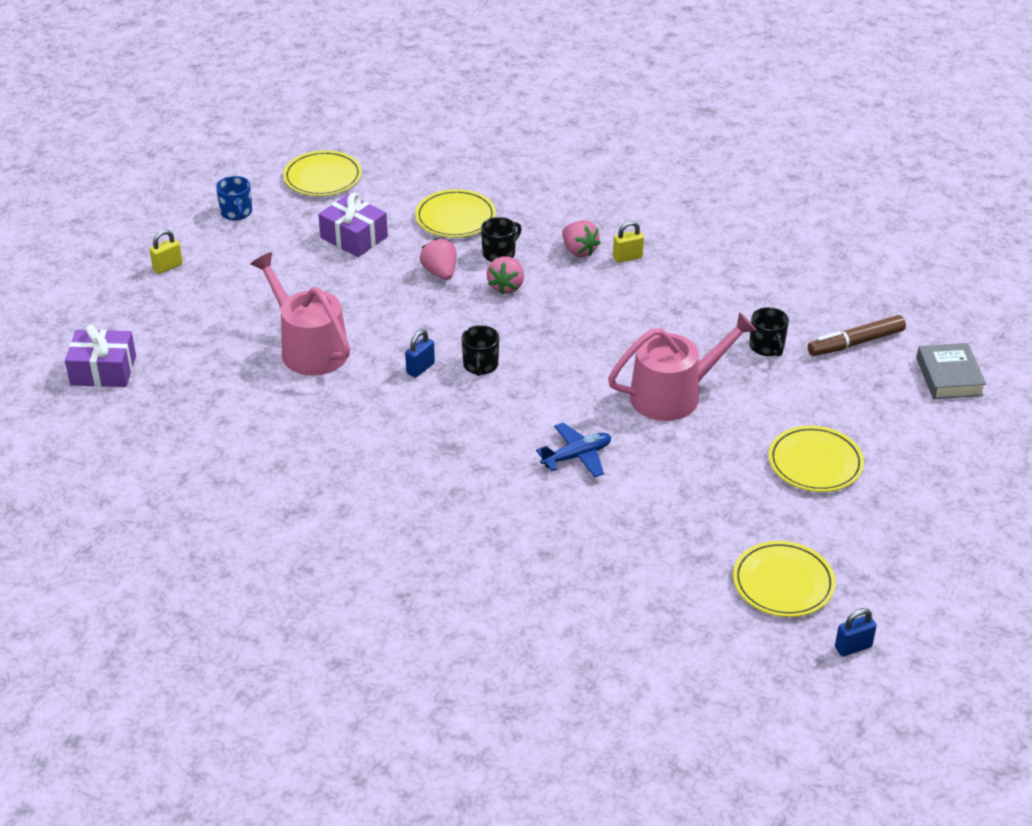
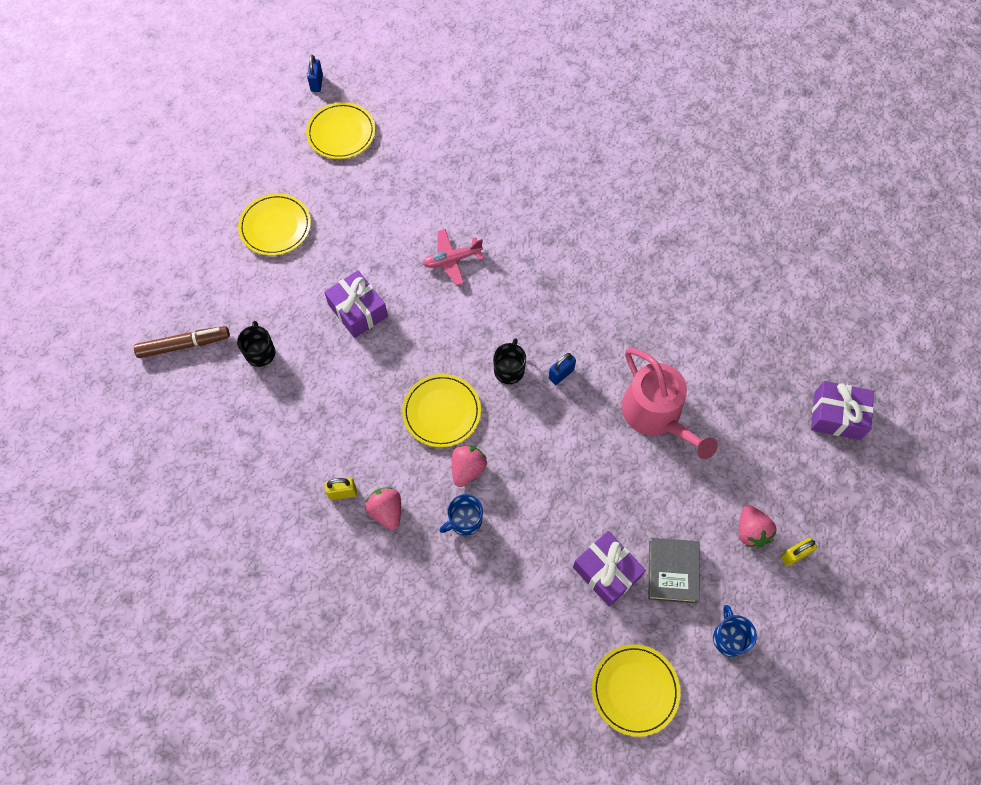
camera: 170 degrees left, 25 degrees up
yellow plate [415,189,496,238] -> yellow plate moved to [402,374,481,448]
pink strawberry [420,238,457,280] -> pink strawberry moved to [739,505,777,548]
black mug [481,217,522,262] -> blue mug [439,494,483,536]
blue plane [536,423,611,478] -> pink plane [423,229,484,286]
pink watering can [608,312,757,421] -> purple gift [324,270,388,338]
blue padlock [835,608,877,656] -> blue padlock turned 75 degrees counterclockwise [307,55,323,92]
grey book [916,343,986,399] -> grey book moved to [648,538,700,604]

